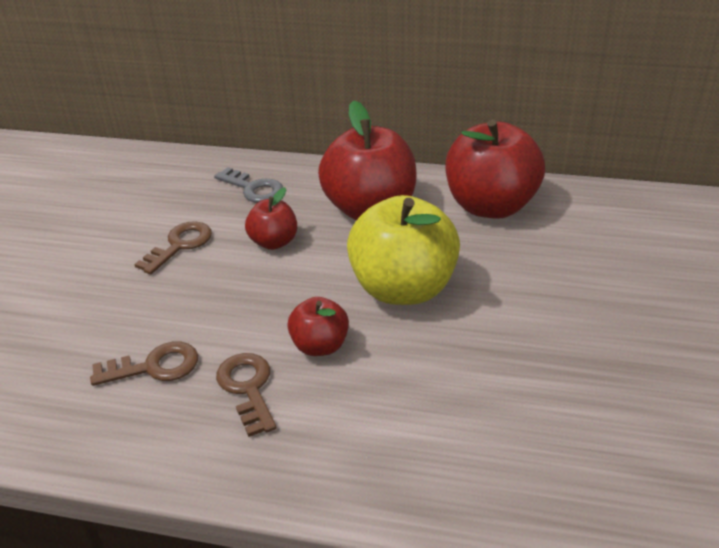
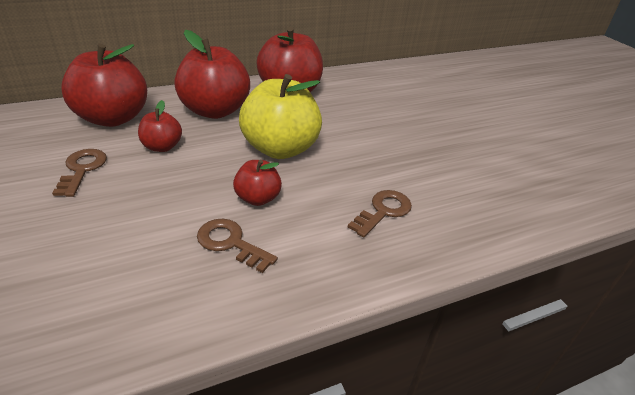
camera: 40 degrees left, 0 degrees up
brown key [90,342,198,386] -> brown key moved to [348,190,412,238]
grey key [214,167,284,203] -> red apple [61,44,147,127]

